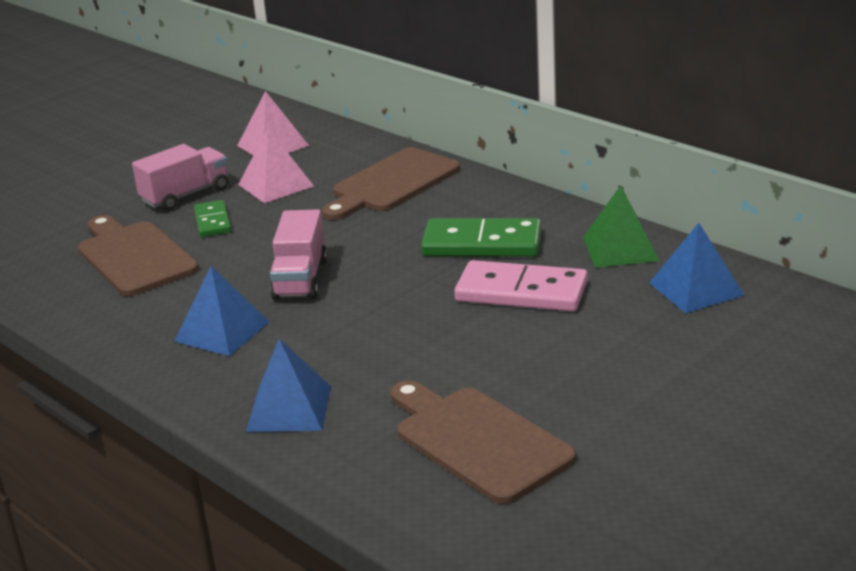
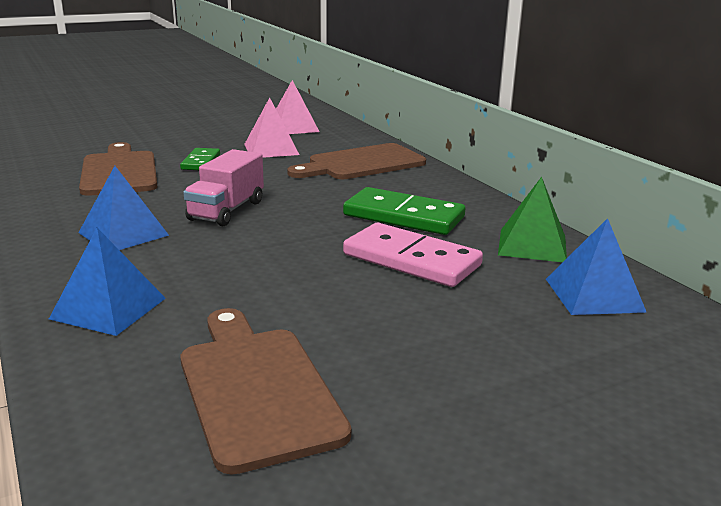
camera: 15 degrees right, 5 degrees down
pink truck [132,144,228,211] -> none

